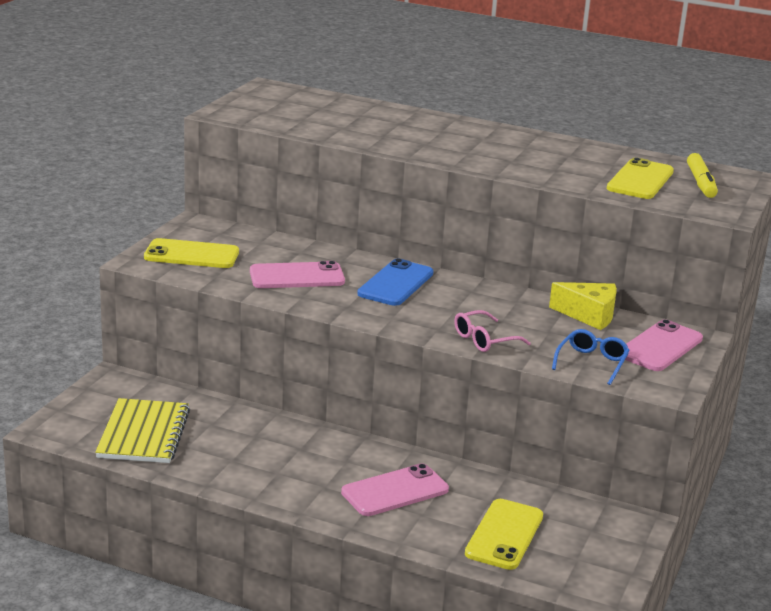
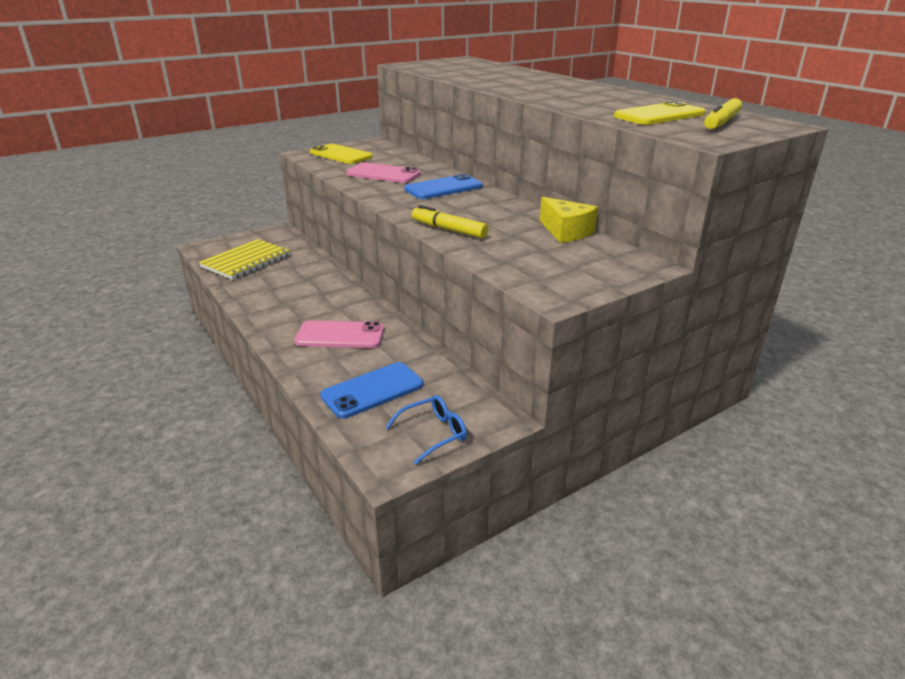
camera: 35 degrees right, 5 degrees up
pink glasses [454,310,531,352] -> yellow marker [412,205,488,238]
yellow phone [465,499,543,570] -> blue phone [320,362,423,419]
blue glasses [552,329,630,385] -> blue glasses moved to [385,395,467,465]
pink phone [625,319,703,371] -> none

